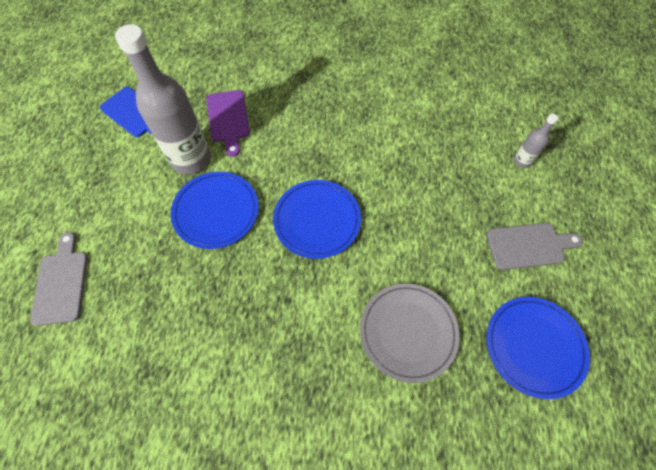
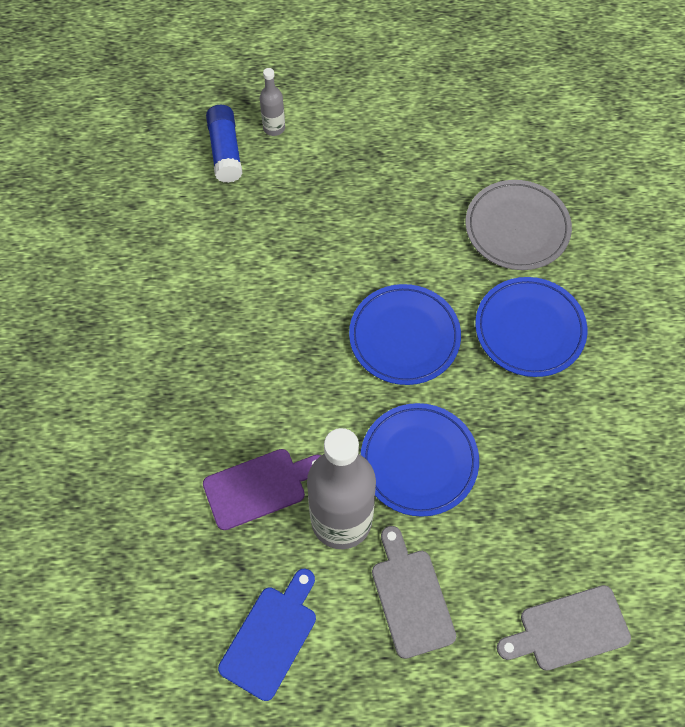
camera: 100 degrees left, 0 degrees up
grey cutting board [487,223,583,270] -> grey cutting board moved to [372,526,456,659]
blue plate [487,297,590,399] -> blue plate moved to [475,277,587,377]
none -> blue glue stick [206,105,243,183]

